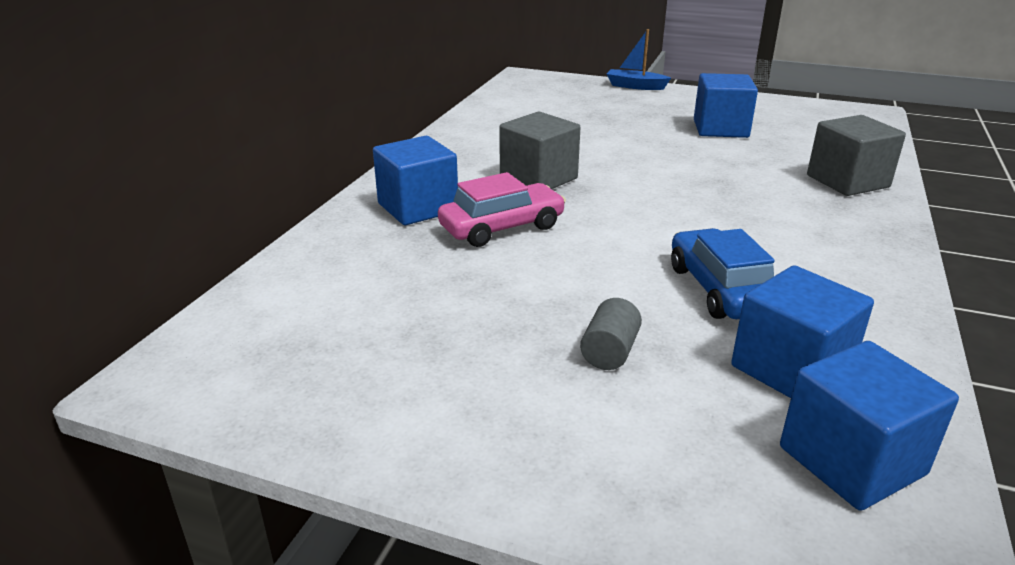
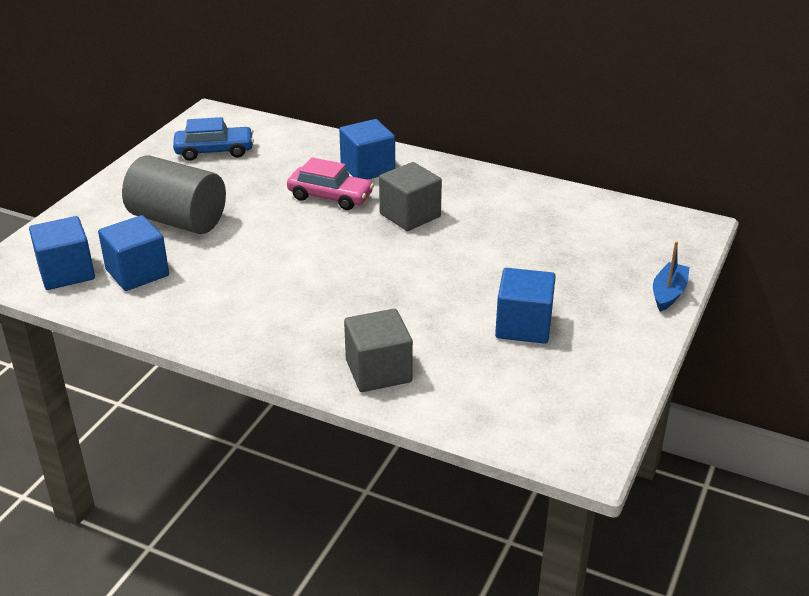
camera: 95 degrees right, 5 degrees up
pink car [438,172,566,247] -> pink car turned 45 degrees counterclockwise [287,157,374,210]
grey cylinder [580,298,642,370] -> grey cylinder [122,155,226,234], size x2.45
blue car [671,228,775,319] -> blue car moved to [173,117,254,161]

